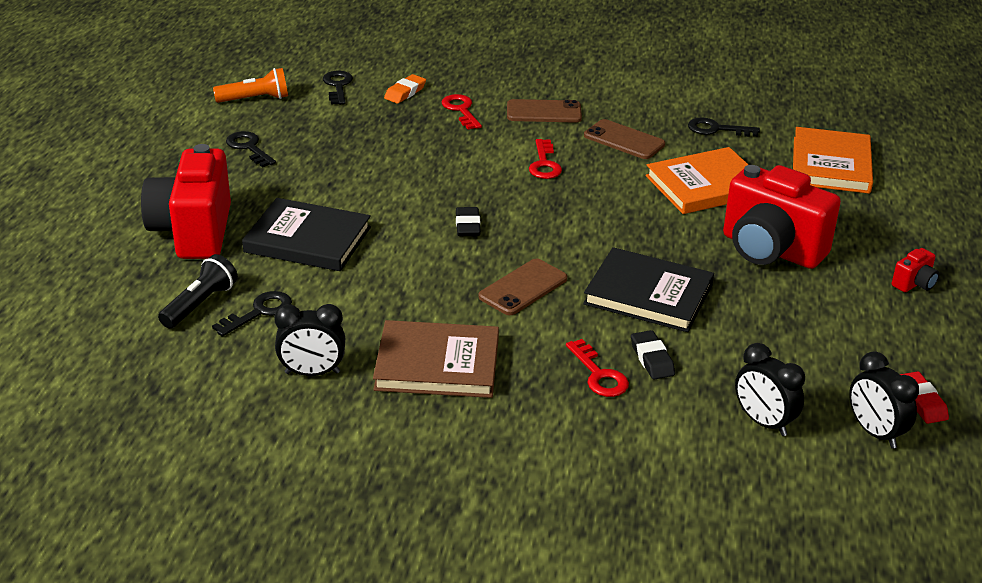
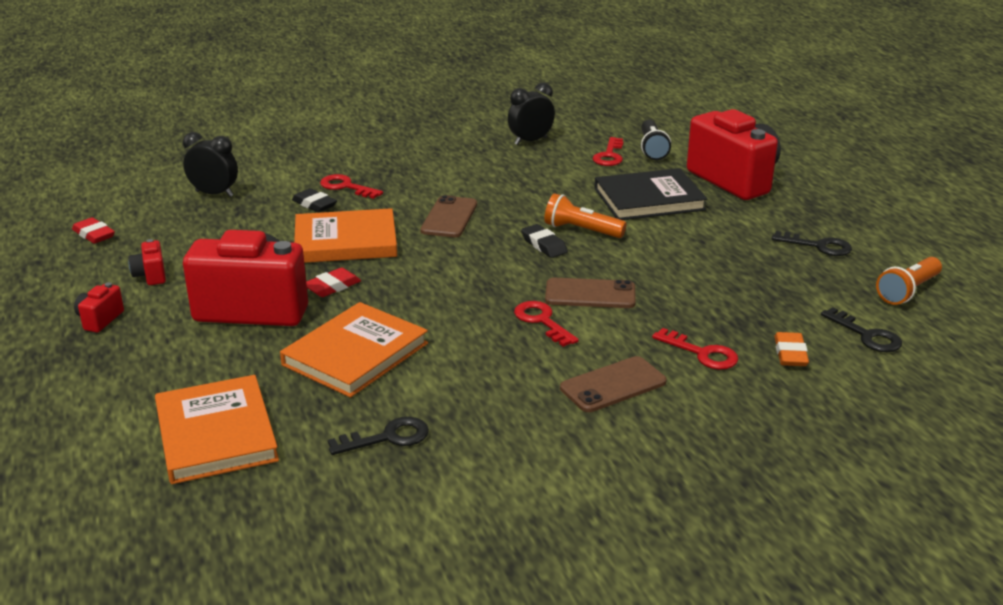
camera: 150 degrees right, 5 degrees down
black key [212,291,292,337] -> red key [593,137,623,166]
brown book [373,320,499,398] -> none
black book [583,247,714,332] -> orange book [294,208,397,263]
brown phone [584,119,665,159] -> brown phone moved to [545,278,636,308]
black clock [849,352,919,449] -> none
none -> red camera [128,239,166,285]
none -> red eraser [306,268,361,297]
none -> orange flashlight [544,193,627,238]

